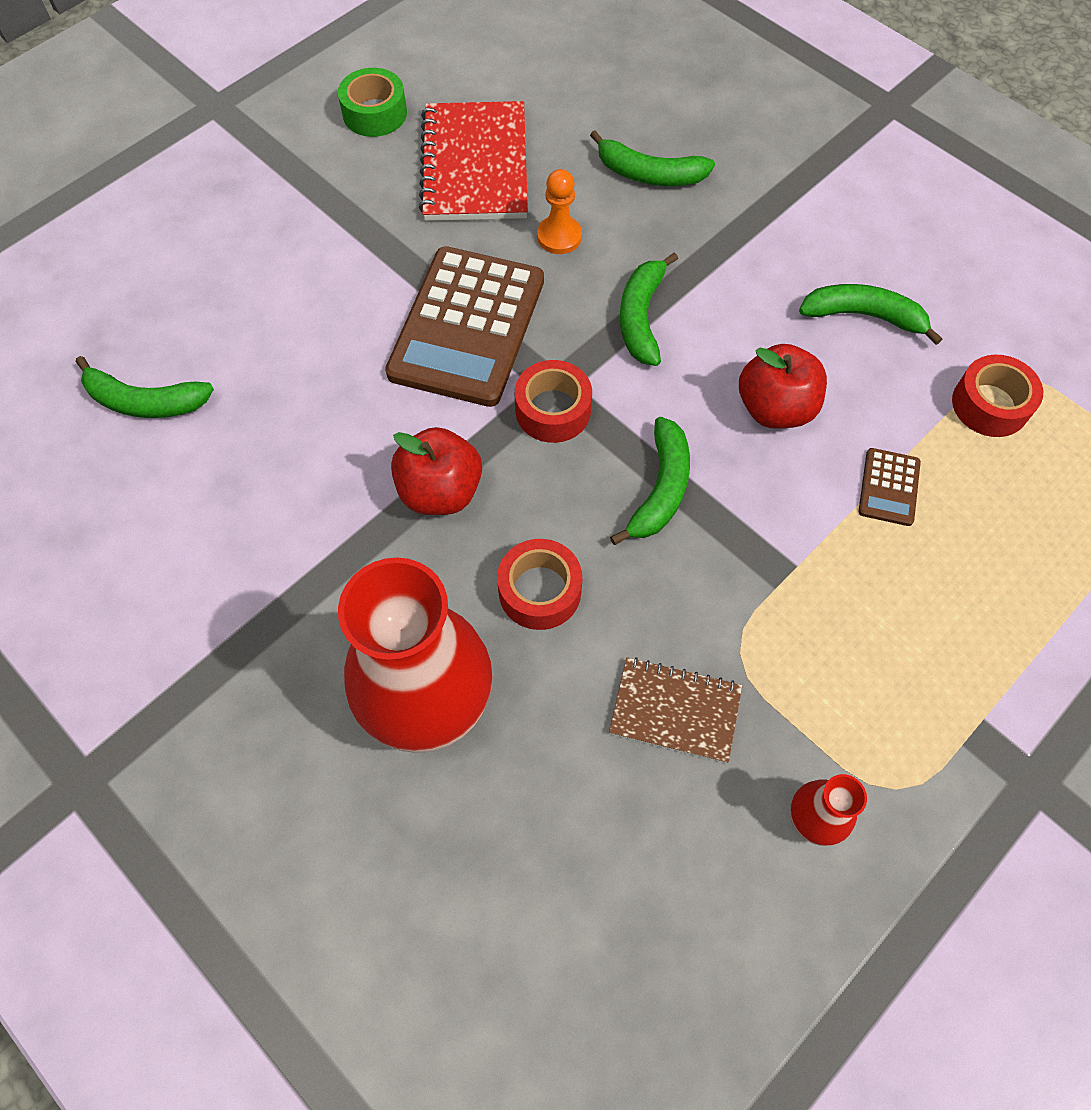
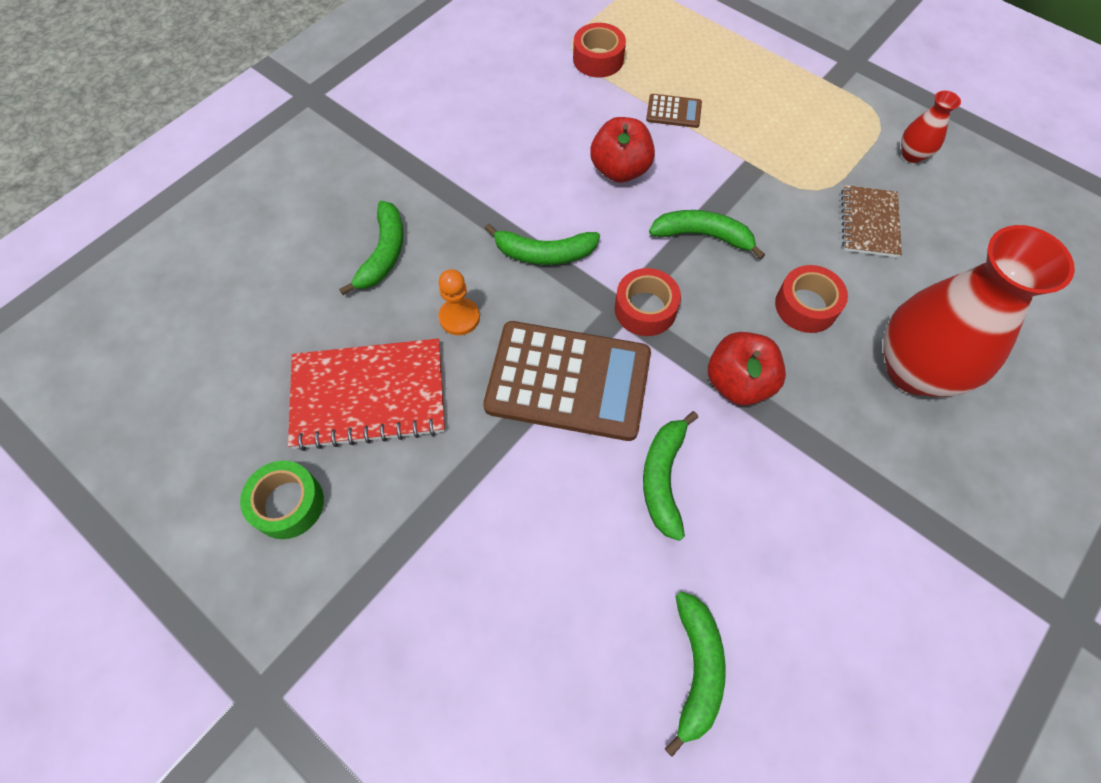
camera: 95 degrees left, 0 degrees up
green banana [799,284,943,345] -> green banana moved to [643,411,698,541]

